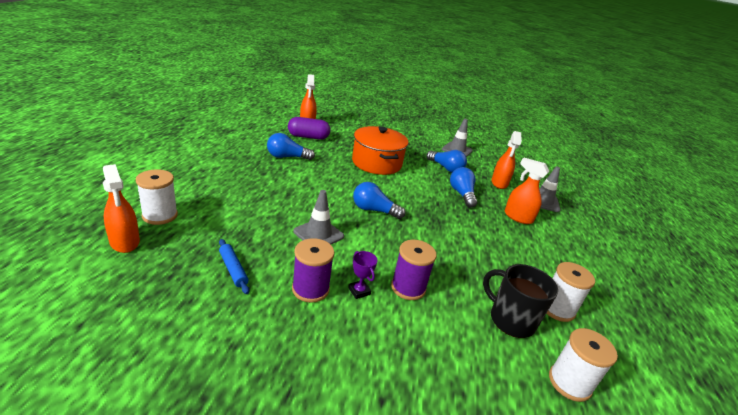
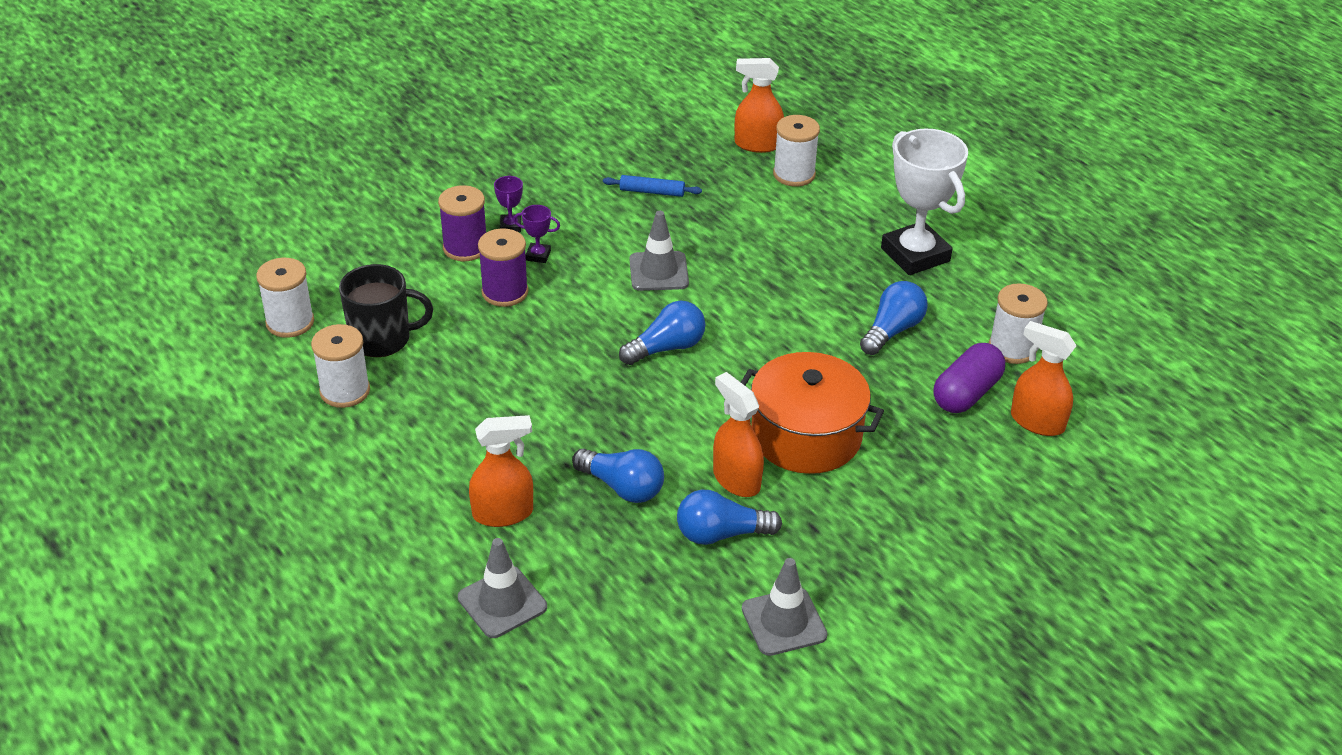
camera: 135 degrees right, 10 degrees up
purple spool [292,238,334,303] -> purple spool moved to [438,185,486,261]
orange spray bottle [491,131,522,189] -> orange spray bottle moved to [713,372,764,497]
none -> purple trophy [494,176,523,232]
none -> white trophy [881,128,968,275]
none -> white spool [989,283,1048,364]

